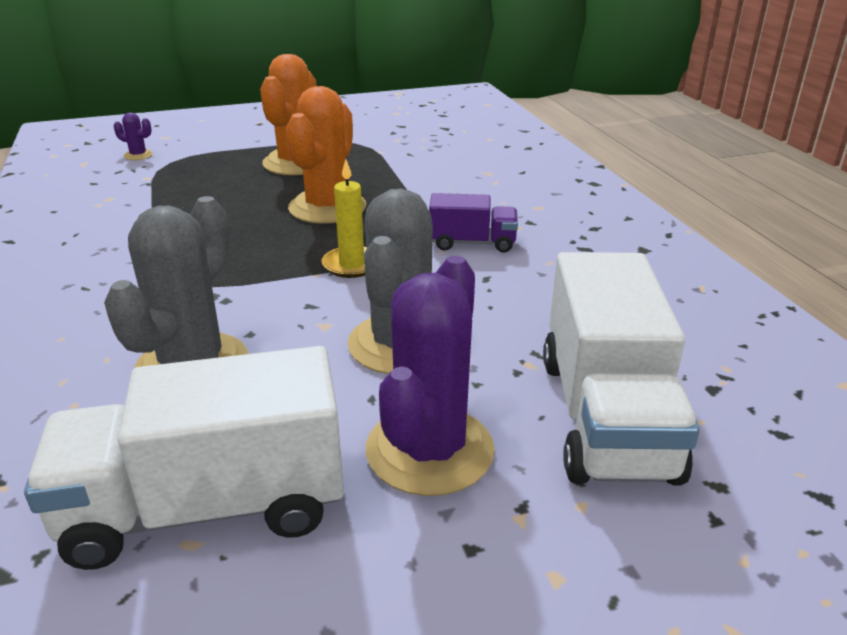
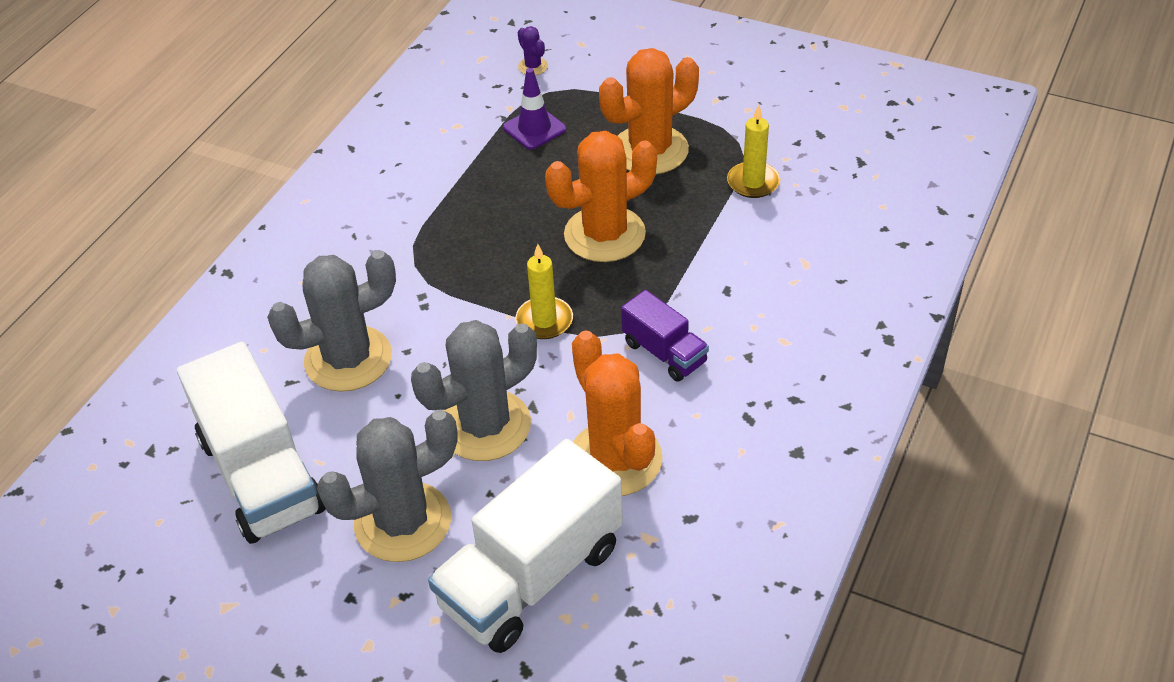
camera: 45 degrees right, 15 degrees up
white truck [24,346,344,570] -> white truck turned 150 degrees counterclockwise [177,342,326,544]
purple cactus [366,256,495,496] -> grey cactus [317,409,458,562]
none -> purple traffic cone [503,68,566,150]
none -> orange cactus [572,331,663,496]
none -> yellow candle [727,105,780,198]

